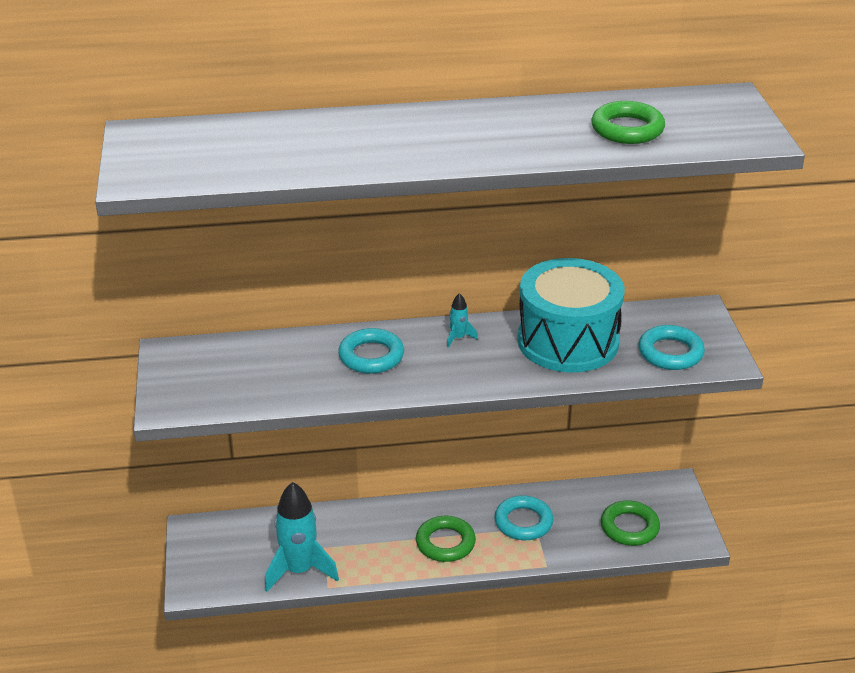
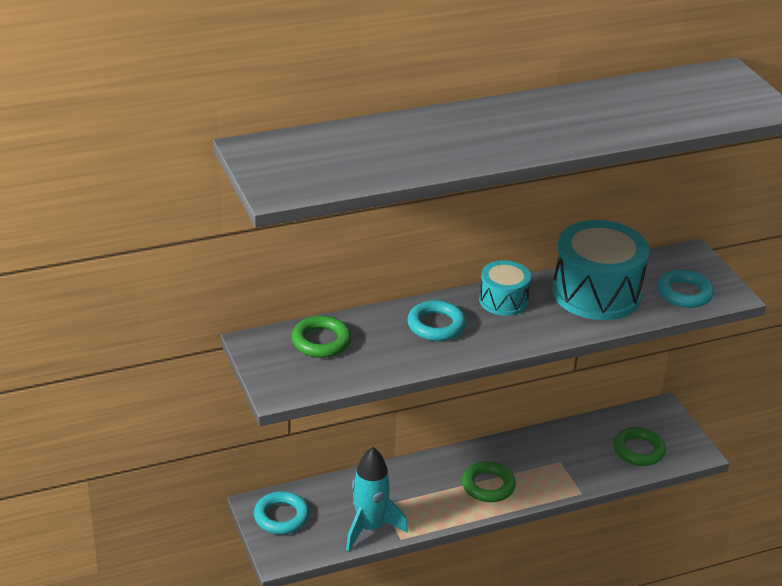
camera: 15 degrees left, 0 degrees up
turquoise rocket [447,293,478,348] -> turquoise drum [479,260,531,316]
turquoise ring [494,495,553,540] -> turquoise ring moved to [254,491,310,534]
green ring [591,101,665,144] -> green ring moved to [292,316,352,358]

